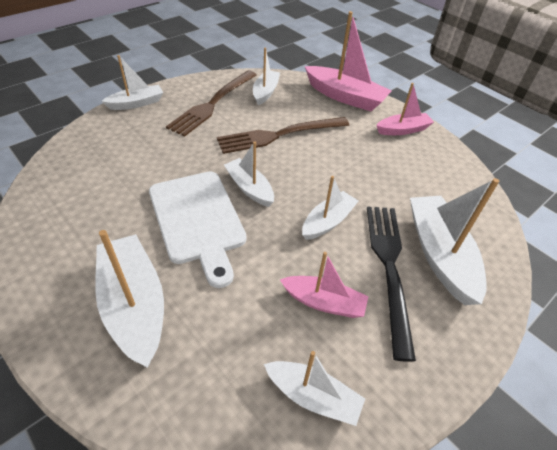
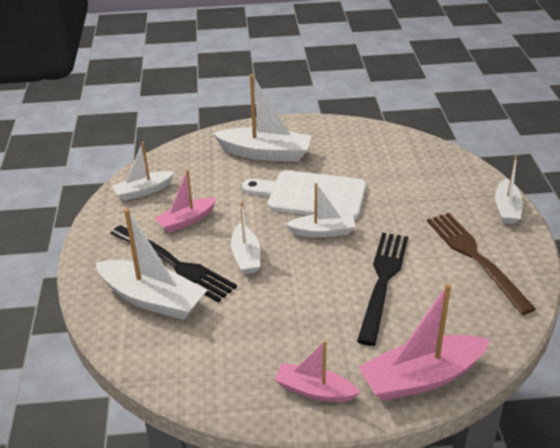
camera: 130 degrees right, 10 degrees down
brown fork [217,117,349,154] -> black fork [357,232,408,346]
white boat [253,47,280,105] -> none
pink boat [376,83,434,135] -> pink boat turned 90 degrees clockwise [274,340,361,402]

